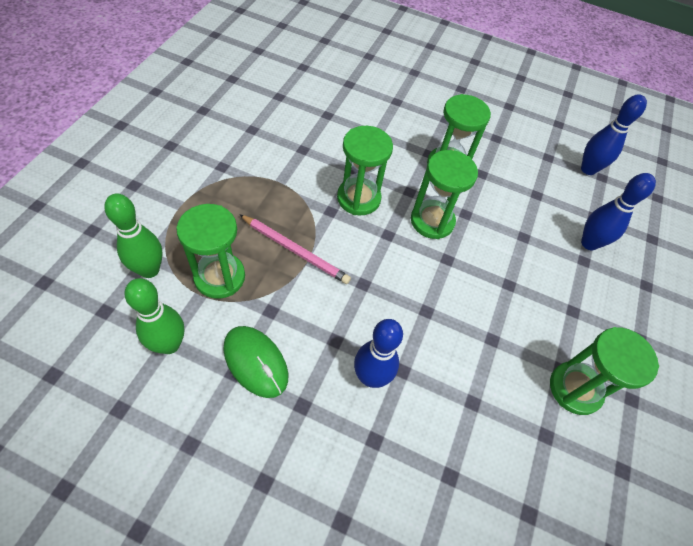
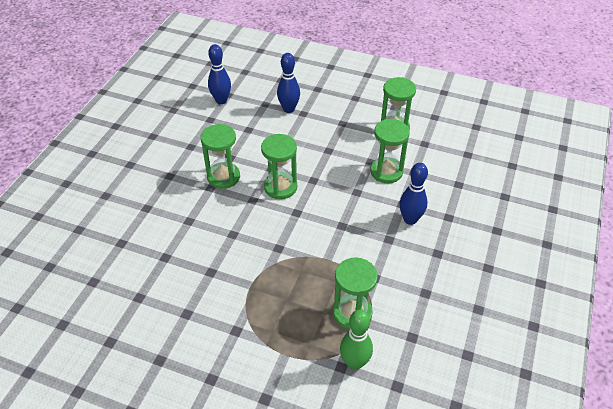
camera: 85 degrees left, 10 degrees down
green bowling pin [125,278,184,354] -> none
green mouse [223,326,288,398] -> none
pink pencil [239,214,351,284] -> none
green hourglass [337,126,393,215] -> green hourglass moved to [370,119,410,183]

